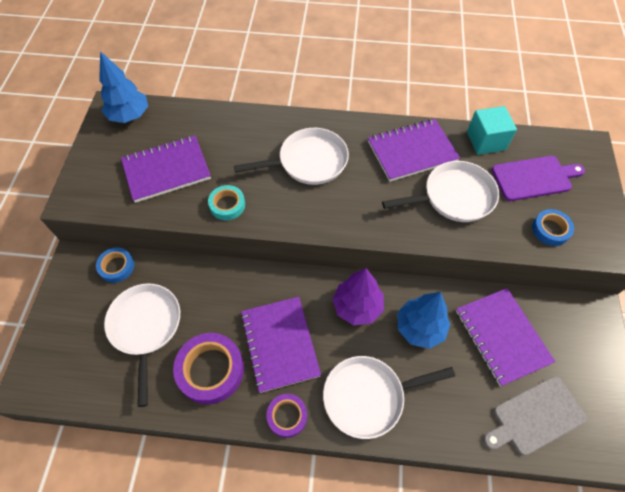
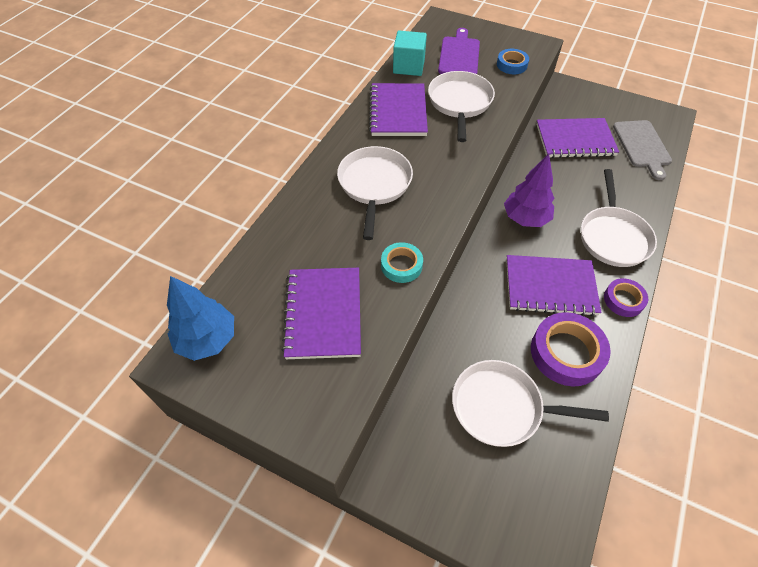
camera: 70 degrees left, 5 degrees down
blue tape [96,248,134,283] -> none
blue tree [397,292,450,349] -> none

